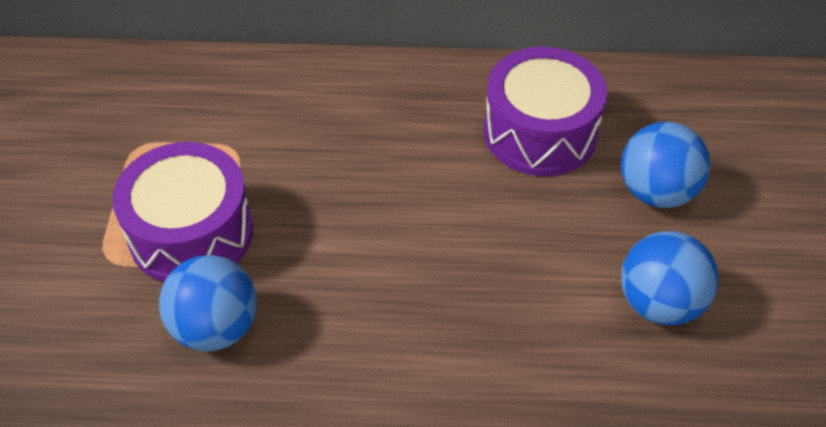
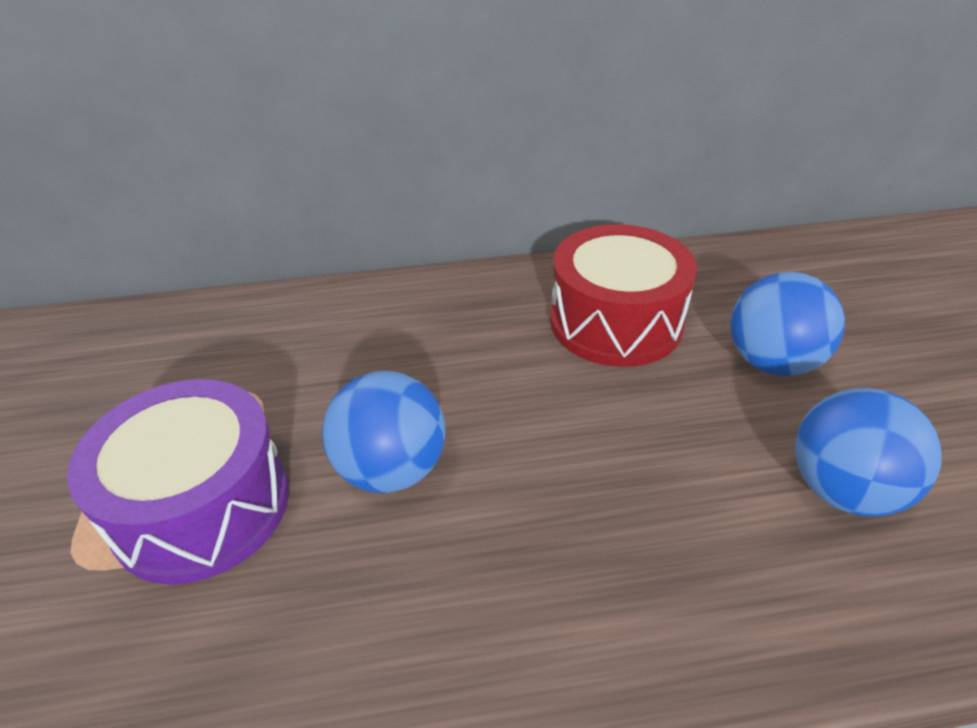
camera: 10 degrees left, 10 degrees down
blue ball [159,255,257,351] -> blue ball moved to [322,371,446,493]
purple drum [484,47,607,176] -> red drum [550,224,697,367]

